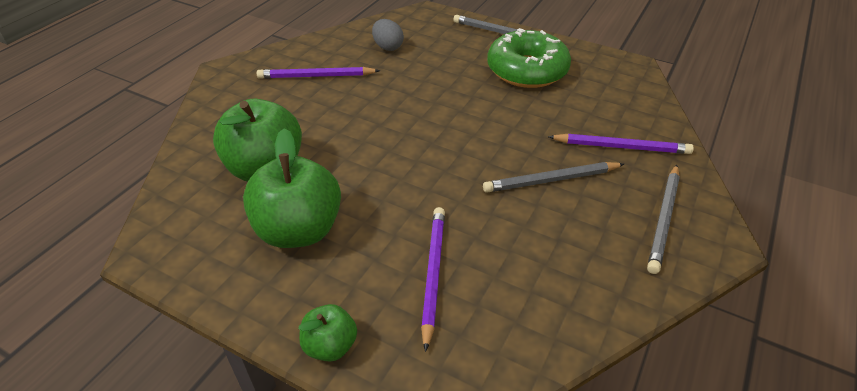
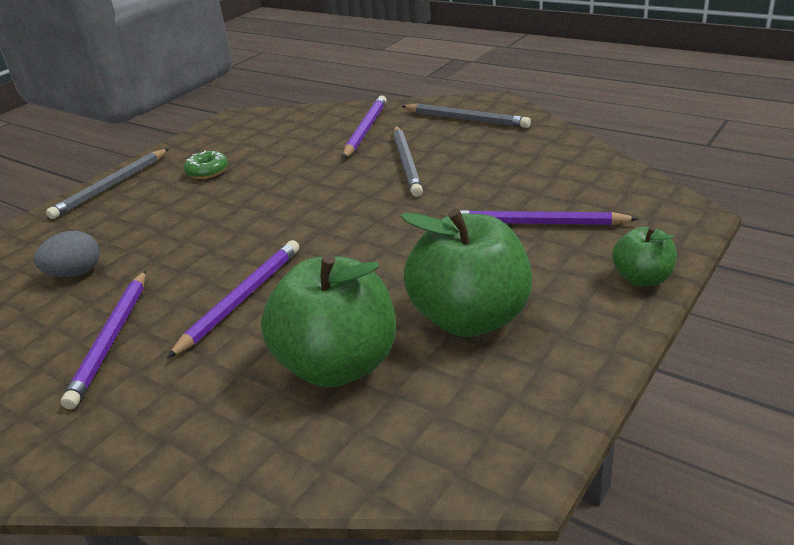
camera: 80 degrees left, 10 degrees down
green donut [487,28,571,88] -> green donut [184,150,228,179], size x0.43
none -> purple pencil [167,240,299,359]

